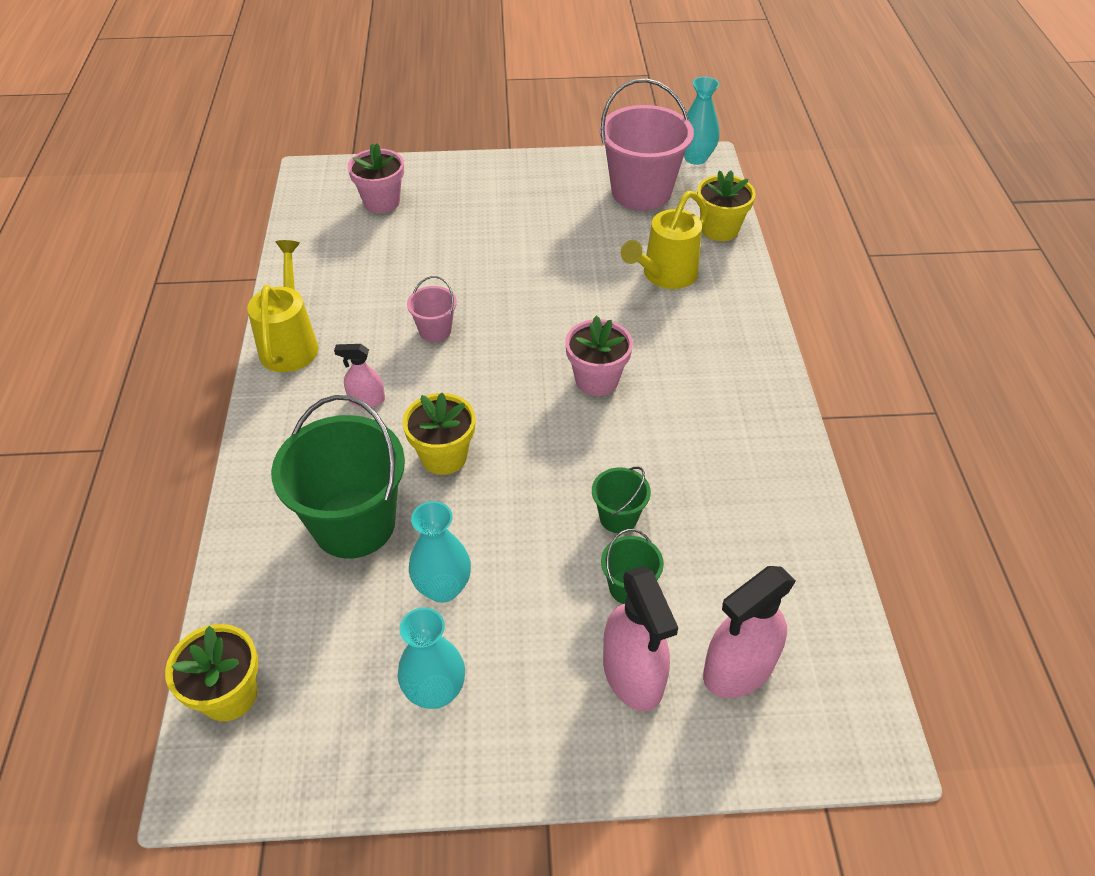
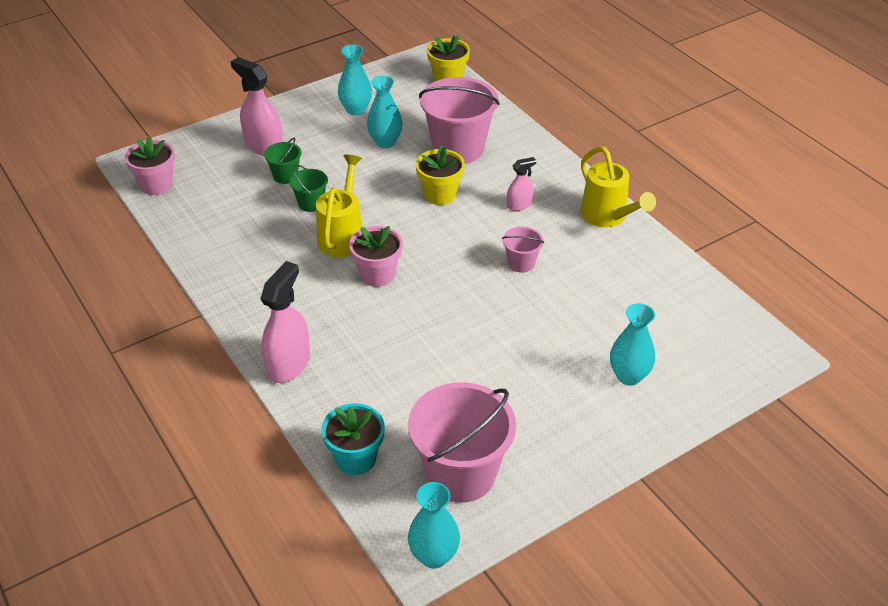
camera: 150 degrees right, 5 degrees down
green bucket [271,395,405,559] -> pink bucket [419,77,500,164]
pink flower pot [348,143,404,213] -> pink flower pot moved to [125,136,175,195]
yellow watering can [621,191,707,289] -> yellow watering can moved to [316,155,362,257]
yellow flower pot [697,170,756,241] -> turquoise flower pot [322,403,385,475]
pink spray bottle [703,566,796,698] -> pink spray bottle moved to [260,261,310,383]
none -> turquoise vase [610,303,655,385]

